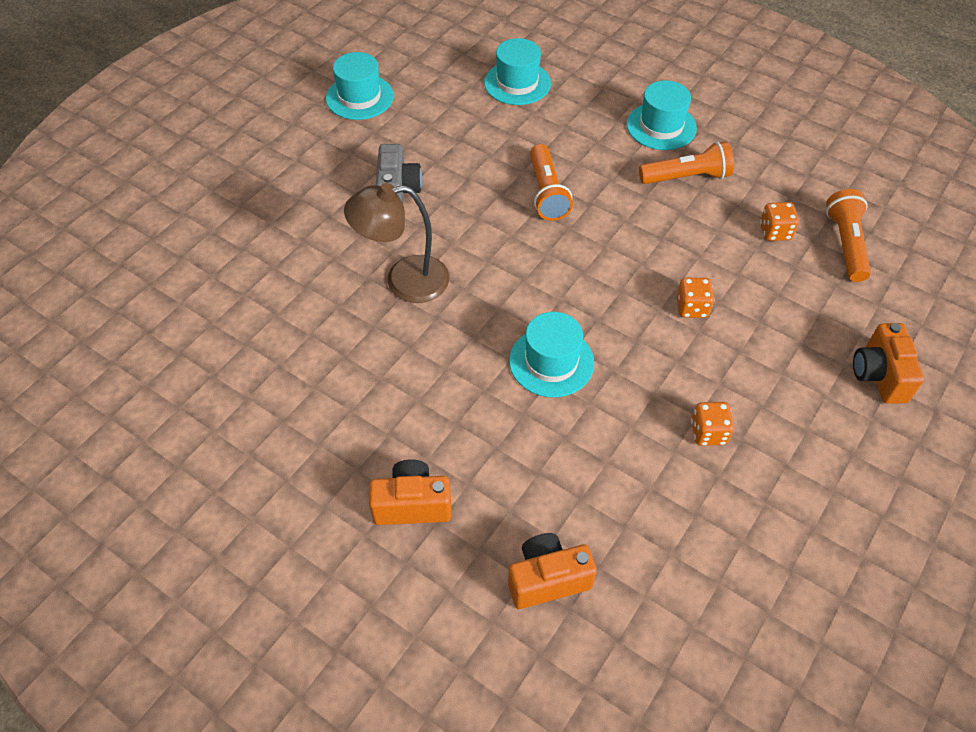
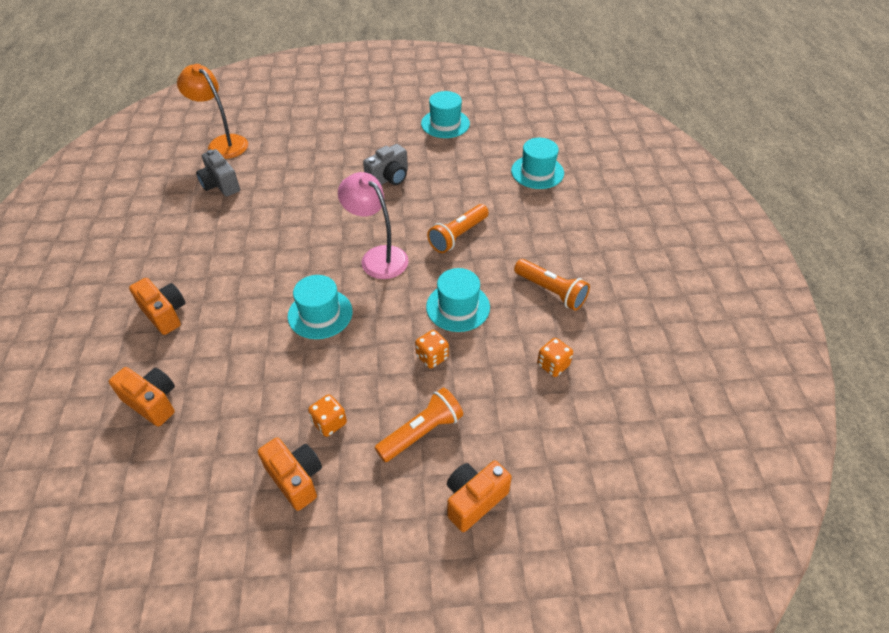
camera: 50 degrees right, 5 degrees down
brown lamp [344,183,449,303] -> none
turquoise hat [626,81,697,150] -> turquoise hat moved to [426,268,490,332]
orange flashlight [826,189,871,282] -> orange flashlight moved to [375,388,463,462]
none -> orange lamp [177,64,248,159]
none -> grey camera [196,149,240,197]
none -> orange camera [258,437,322,511]
none -> pink lamp [338,172,409,279]

